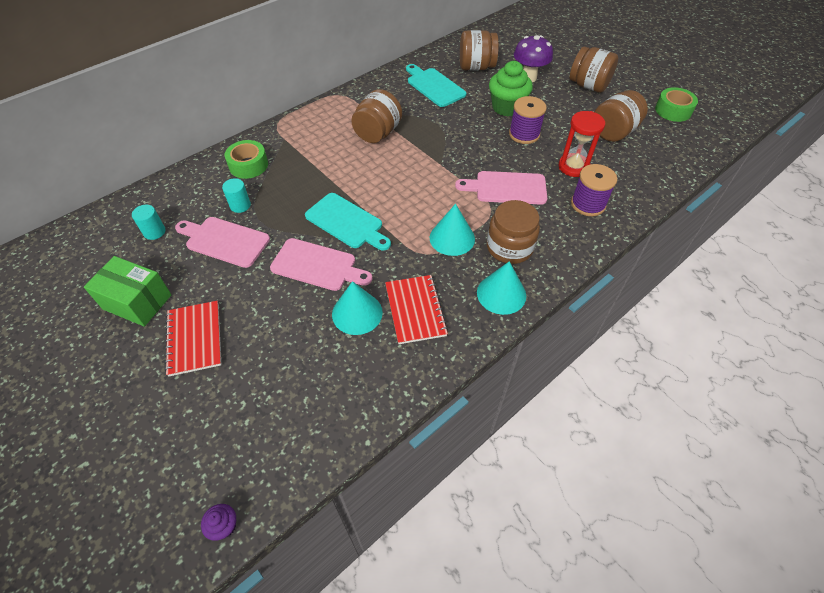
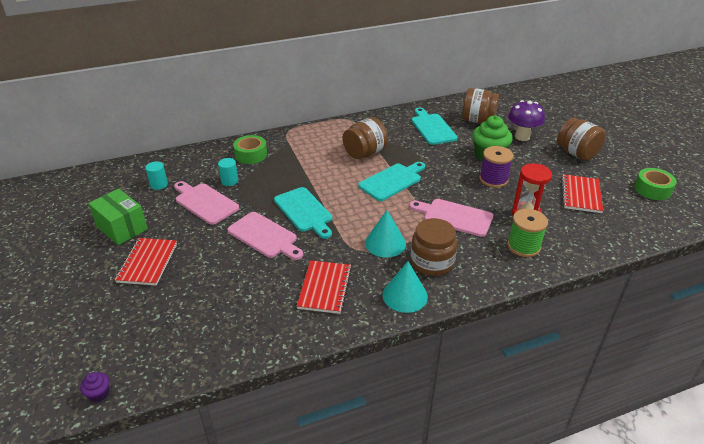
camera: 20 degrees right, 15 degrees down
turquoise cone [332,281,383,335] -> none
purple spool [571,164,617,216] -> green spool [507,209,548,257]
brown jar [595,90,648,142] -> red notebook [561,174,603,213]
none -> turquoise cutting board [358,162,425,201]

